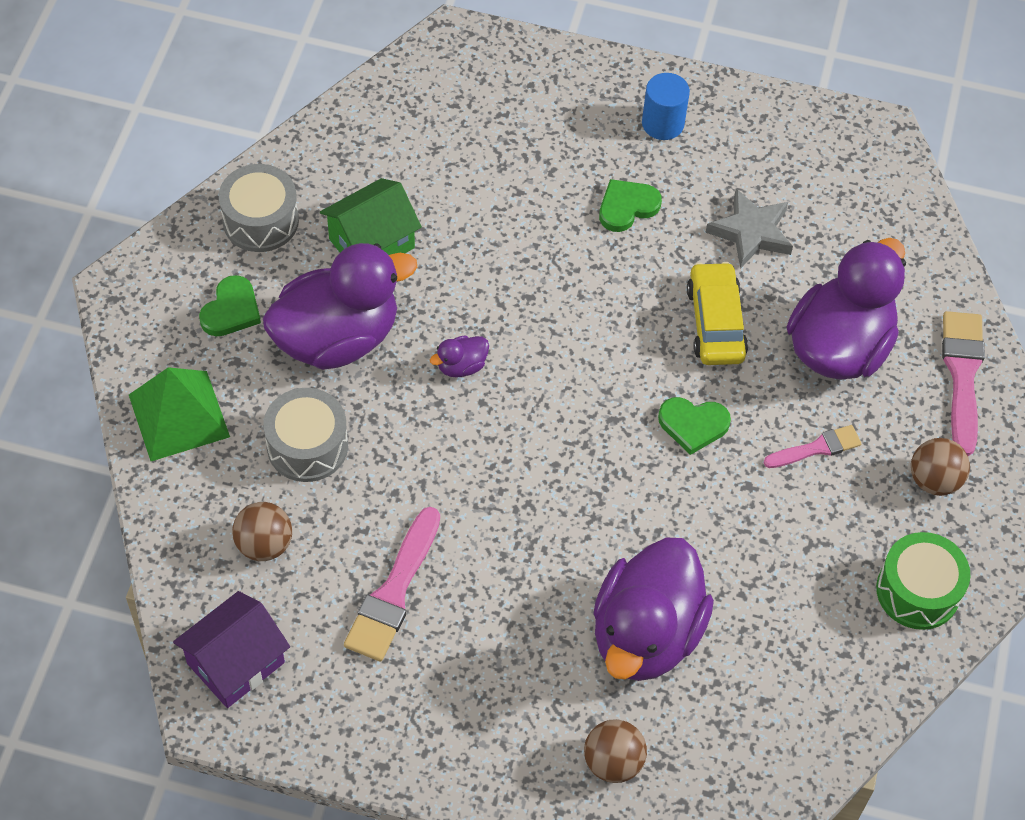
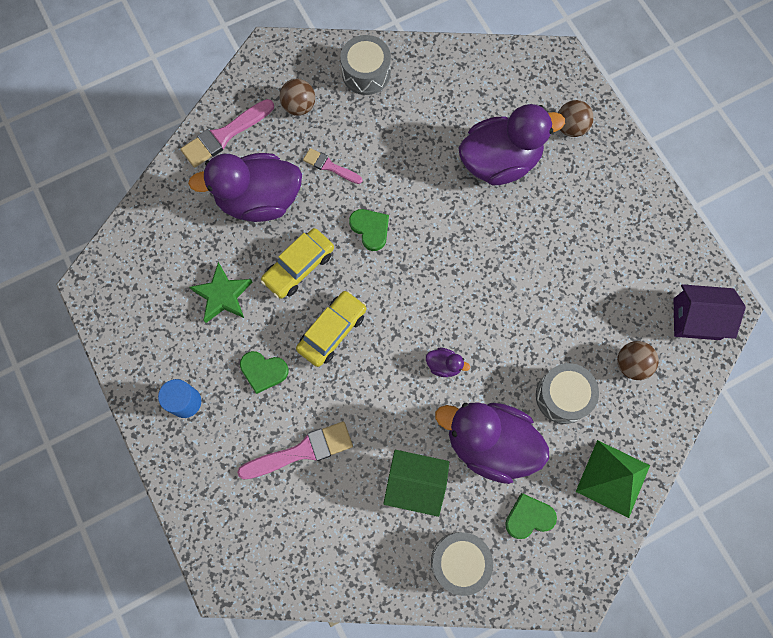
camera: 130 degrees left, 15 degrees up
pink brush [344,507,440,662] -> pink brush moved to [237,421,353,479]
grey star [705,189,793,269] -> green star [189,262,253,323]
green drum [876,532,970,630] -> grey drum [340,35,391,95]
none -> yellow car [296,290,366,367]

